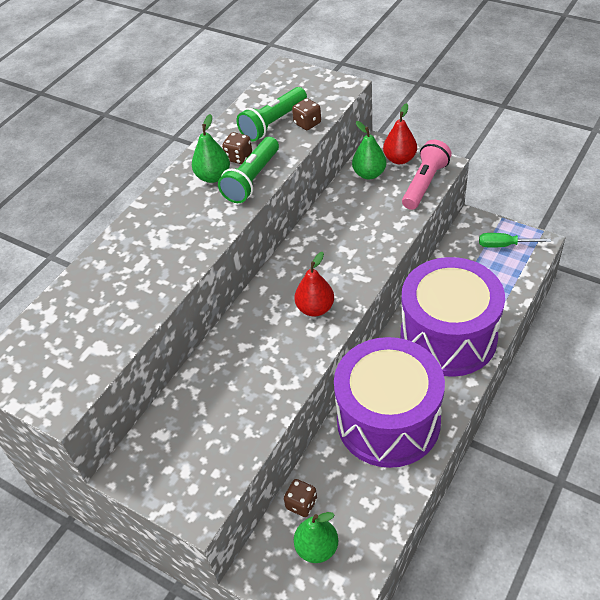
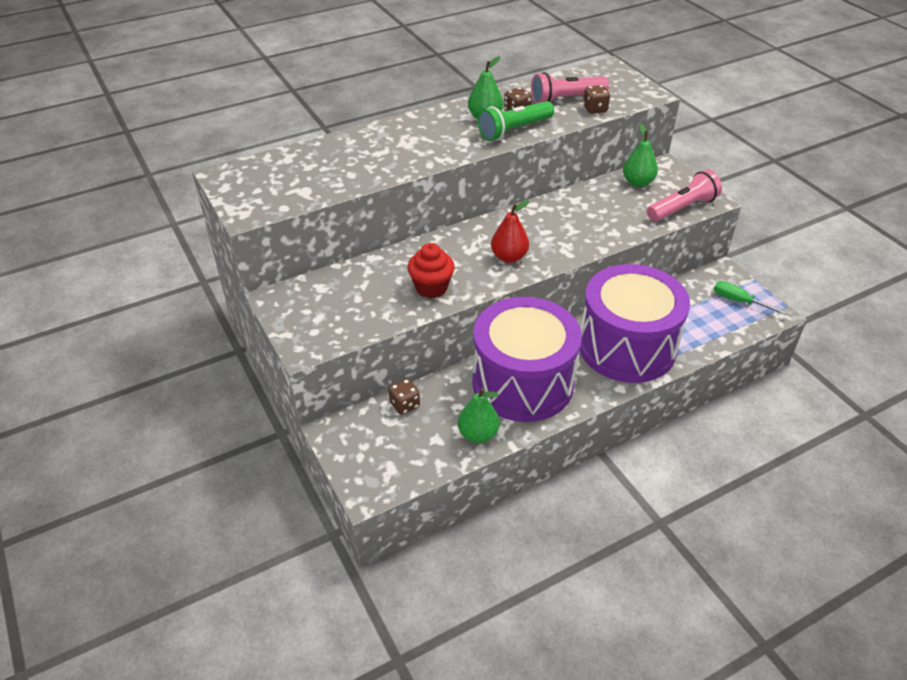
camera: 25 degrees right, 5 degrees down
green flashlight [237,87,307,142] -> pink flashlight [531,72,609,104]
green pear [294,512,338,563] -> green pear moved to [458,388,500,443]
red pear [383,103,417,164] -> none
none -> red cupcake [407,243,455,298]

